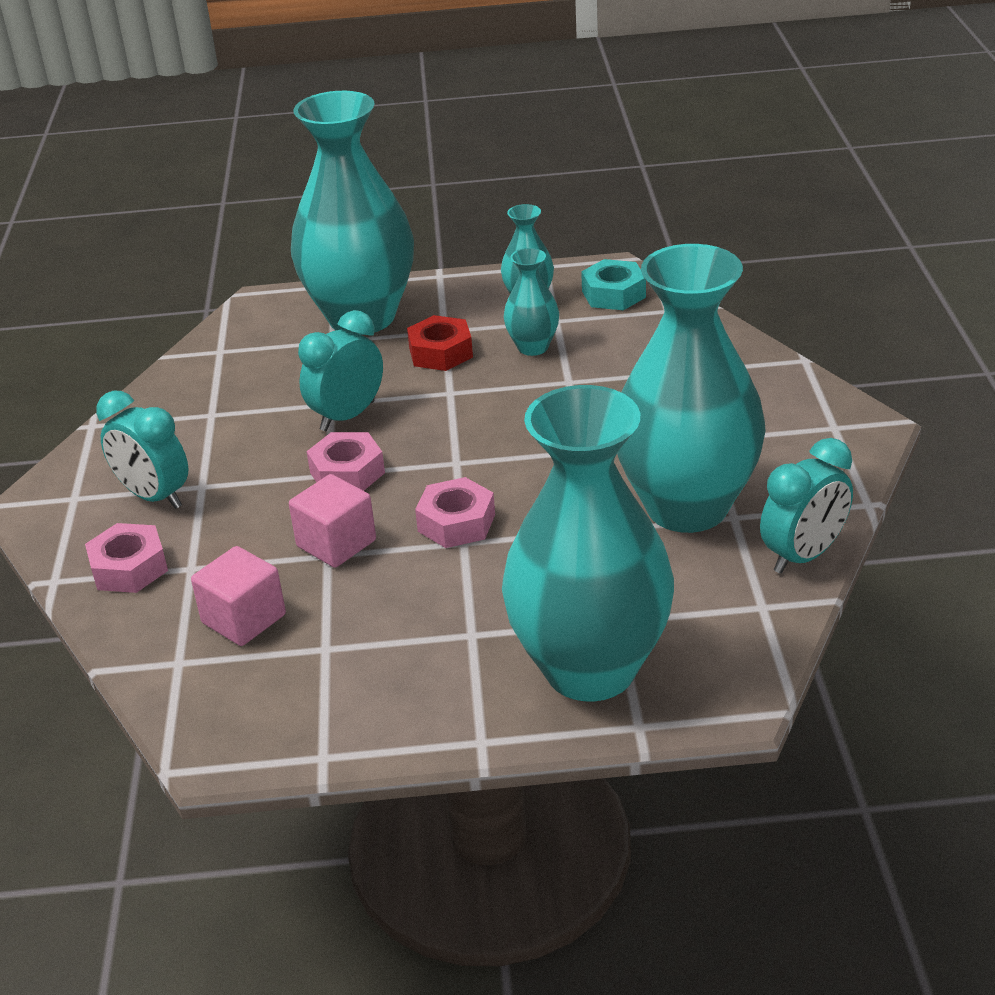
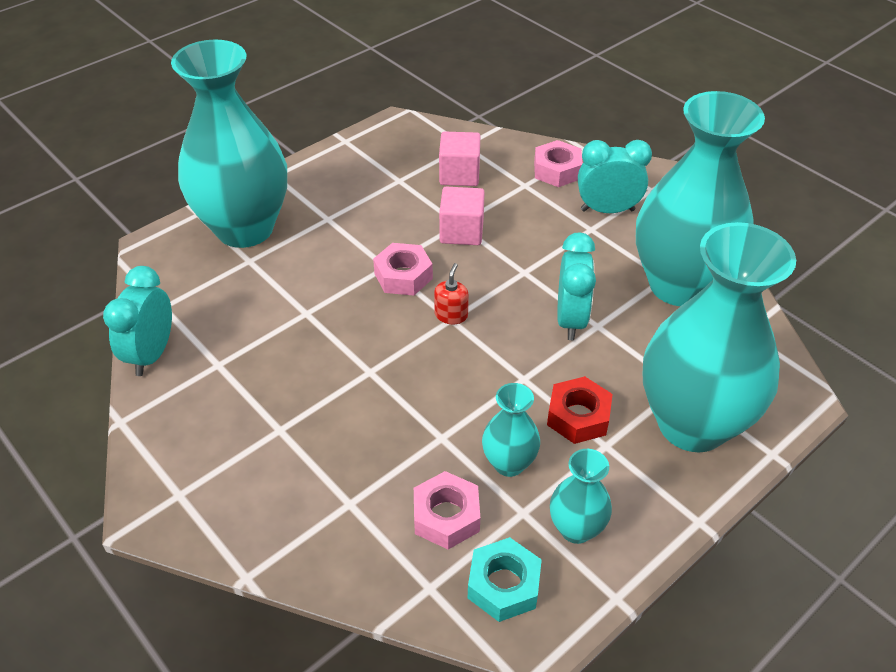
camera: 140 degrees right, 10 degrees up
pink nut [307,432,385,491] -> pink nut moved to [414,471,480,549]
turquoise vase [617,244,766,533] -> turquoise vase moved to [636,91,765,306]
none -> red soap dispenser [434,263,469,324]

